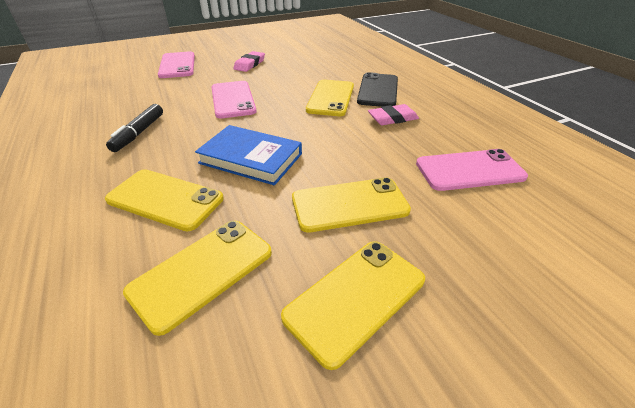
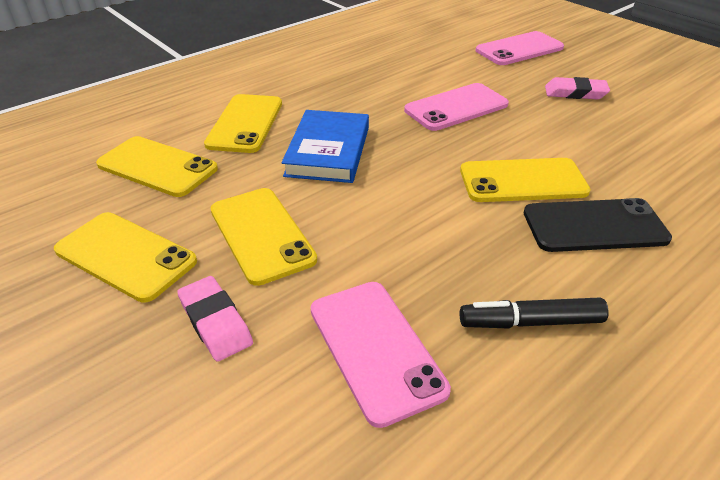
camera: 75 degrees right, 0 degrees up
black marker [106,104,163,152] -> black marker moved to [460,297,609,329]
pink eraser [368,104,419,125] -> pink eraser moved to [177,276,253,362]

